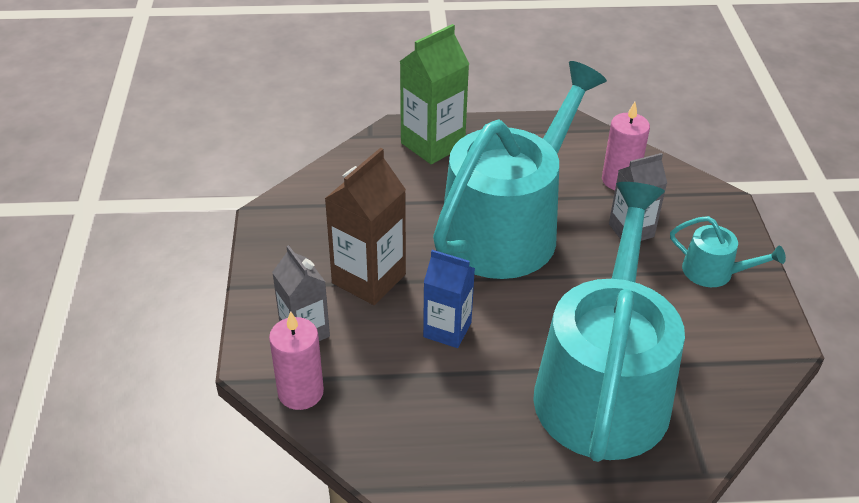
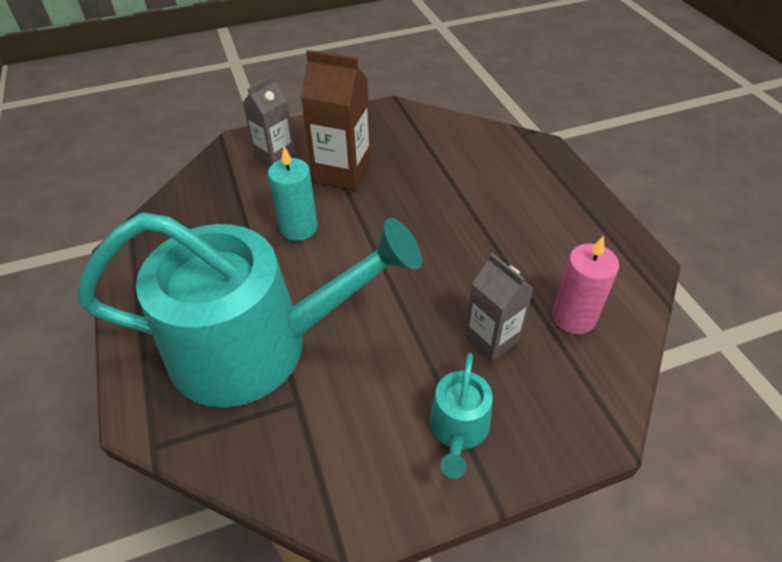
camera: 75 degrees right, 5 degrees up
pink candle [269,311,324,410] -> none
green carton [400,24,469,164] -> none
blue carton [423,250,475,348] -> turquoise candle [268,146,318,241]
turquoise watering can [433,61,607,279] -> none

